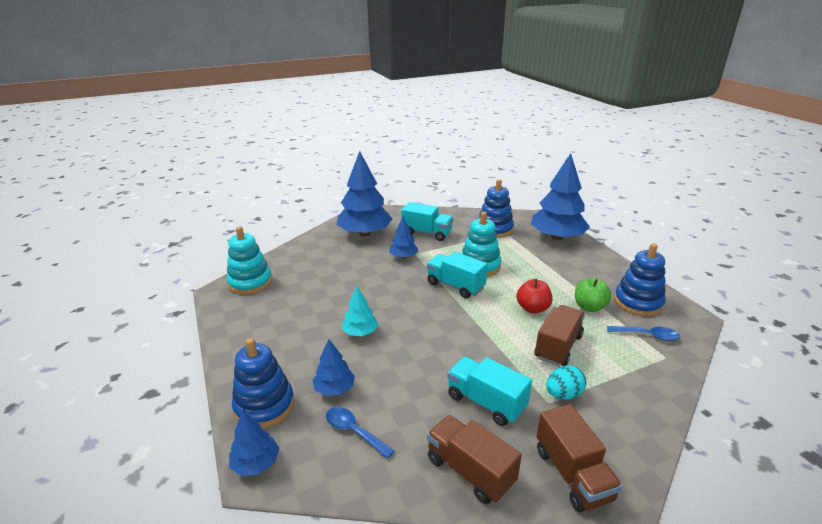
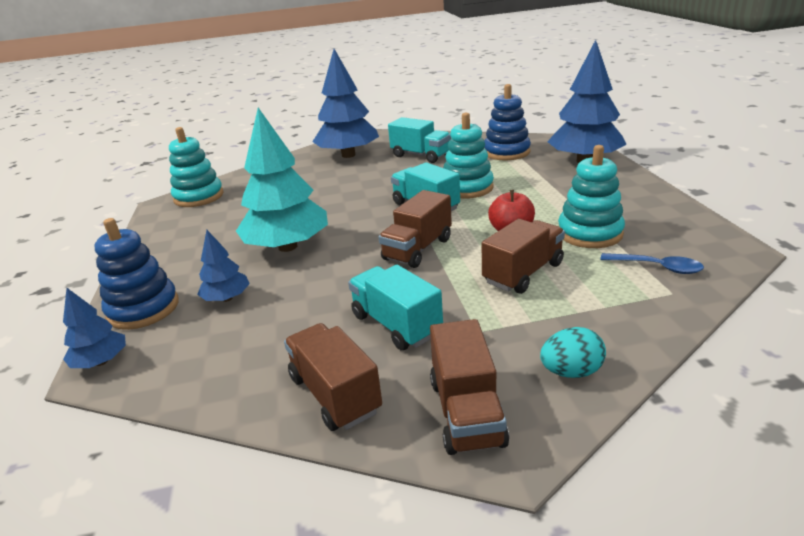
camera: 15 degrees right, 0 degrees up
blue spoon [326,407,394,459] -> none
turquoise tree [342,286,378,336] -> turquoise tree [236,108,328,252], size x2.05
blue tree [389,217,419,258] -> none
turquoise egg [546,365,586,400] -> turquoise egg moved to [540,327,606,378]
green apple [575,278,612,312] -> turquoise stacking toy [558,145,625,248]
blue stacking toy [614,243,666,316] -> none
none -> brown truck [379,190,452,268]

